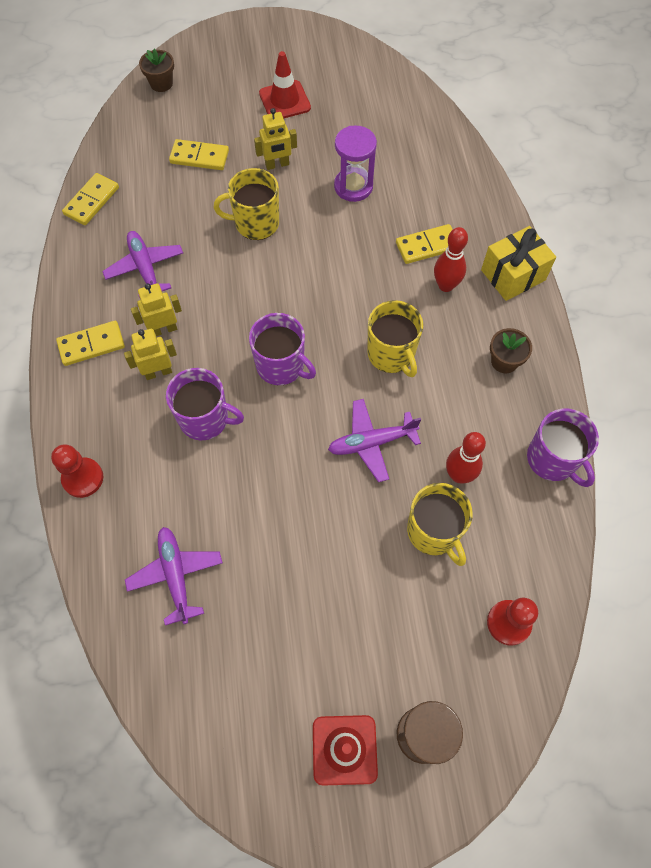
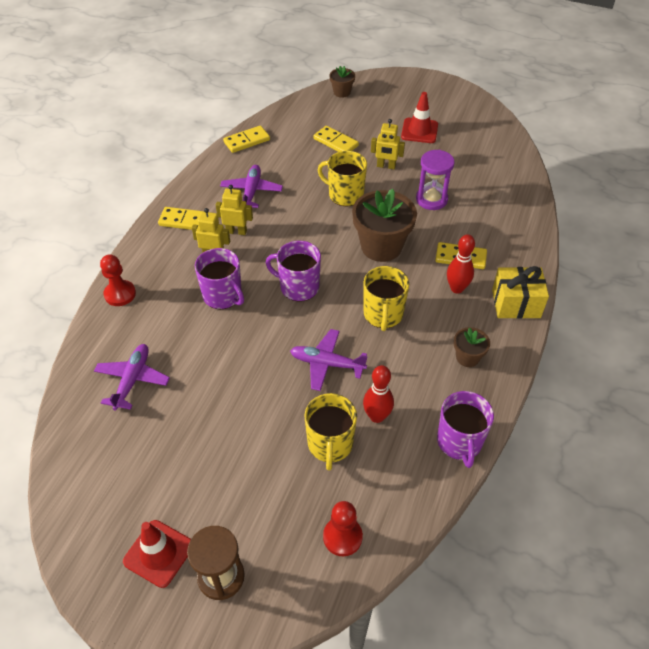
camera: 30 degrees right, 15 degrees down
purple mug [249,313,316,385] -> purple mug turned 135 degrees clockwise [266,241,321,301]
none -> brown flower pot [352,189,417,262]

